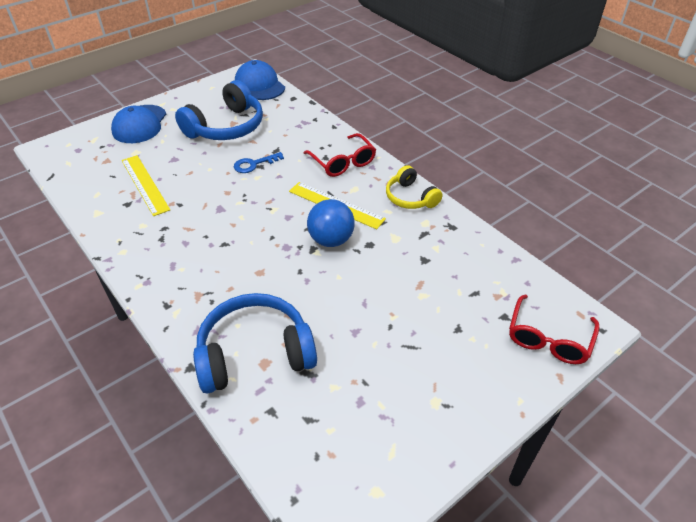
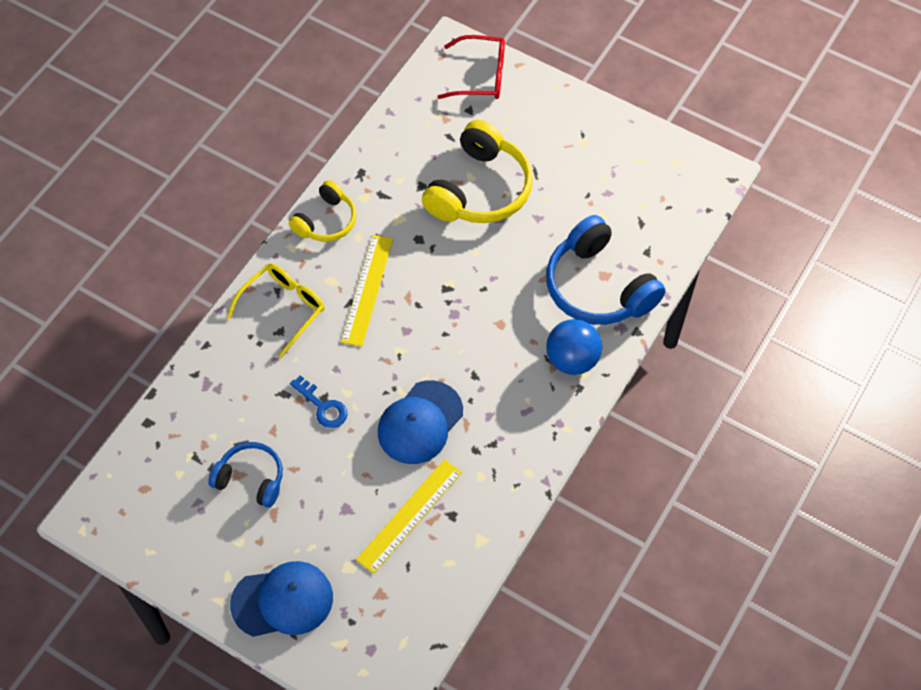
camera: 110 degrees left, 15 degrees up
blue headphones [175,80,263,140] -> blue headphones [208,442,283,508], size x0.58
blue cap [235,60,285,100] -> blue cap moved to [378,380,463,464]
red glasses [304,133,376,177] -> yellow glasses [227,263,325,358]
blue ball [307,199,355,247] -> blue ball moved to [546,319,602,375]
none -> yellow headphones [422,120,533,223]

